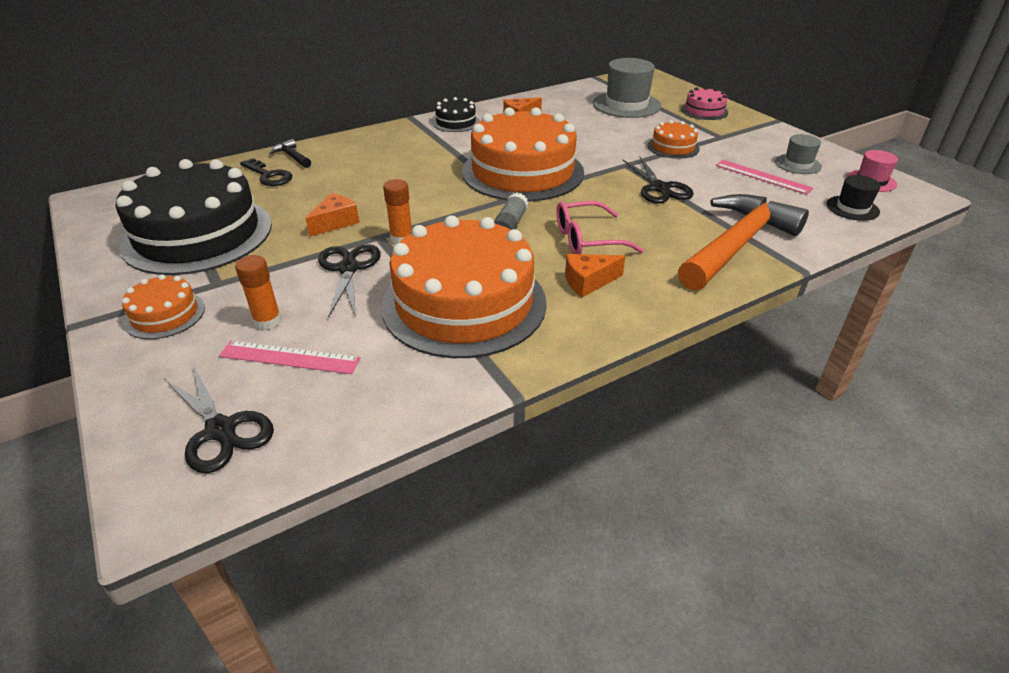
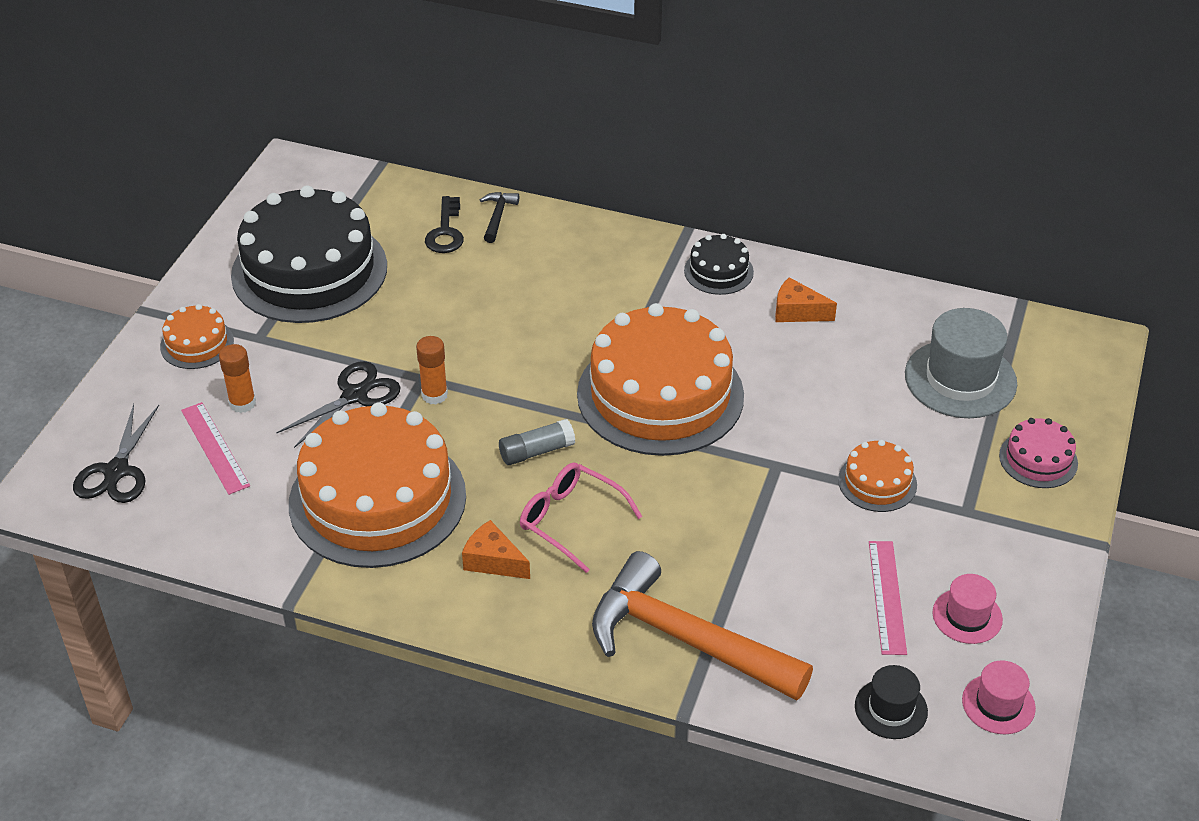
camera: 50 degrees right, 5 degrees up
orange cheese [305,193,360,237] -> none
black scissors [623,157,694,204] -> none
orange hammer [678,194,809,291] -> orange hammer turned 150 degrees counterclockwise [592,551,813,701]
grey hat [775,134,822,174] -> pink hat [932,574,1003,644]

